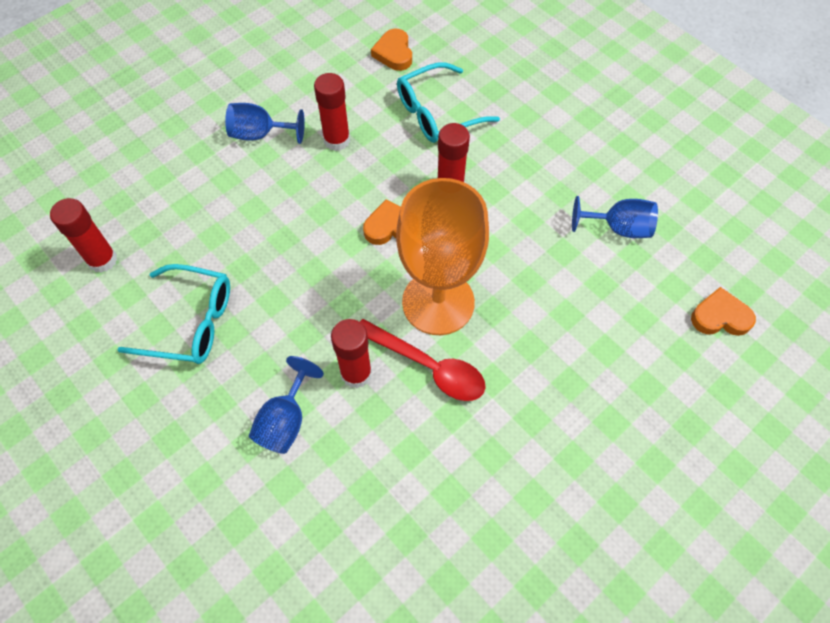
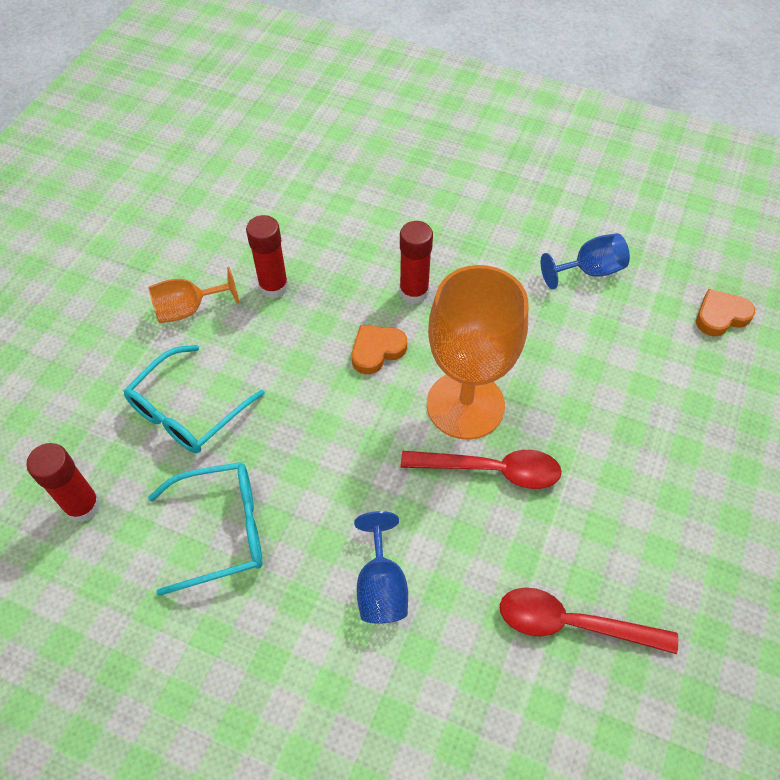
camera: 25 degrees left, 5 degrees down
blue goblet [225,103,305,144] -> orange goblet [148,267,239,323]
red glue stick [331,319,372,388] -> none
orange heart [371,29,412,71] -> none
turquoise glasses [397,62,500,143] -> turquoise glasses moved to [124,345,265,453]
none -> red spoon [500,588,678,654]

